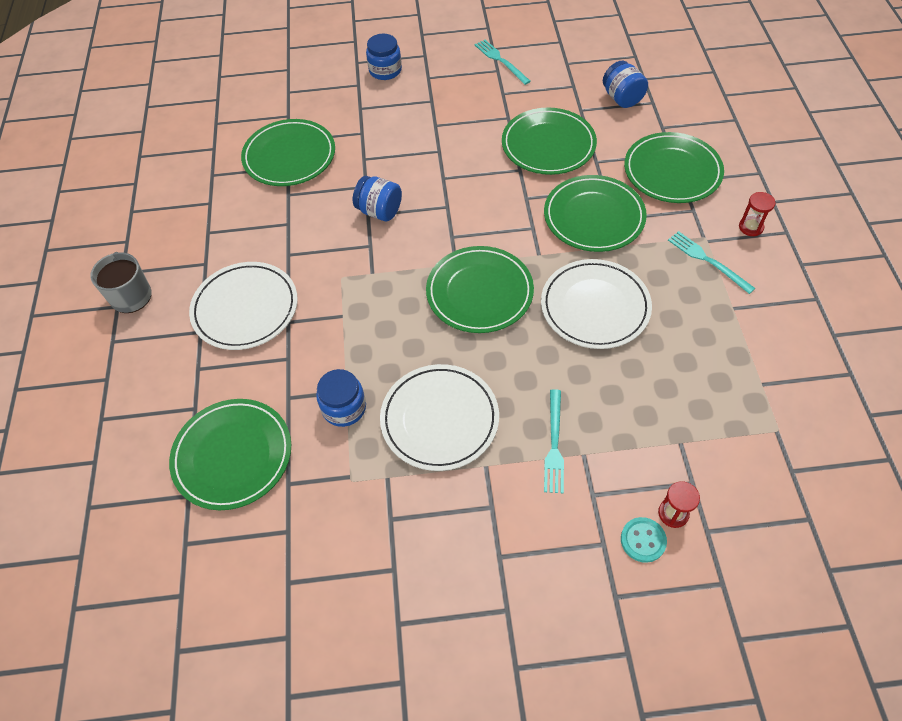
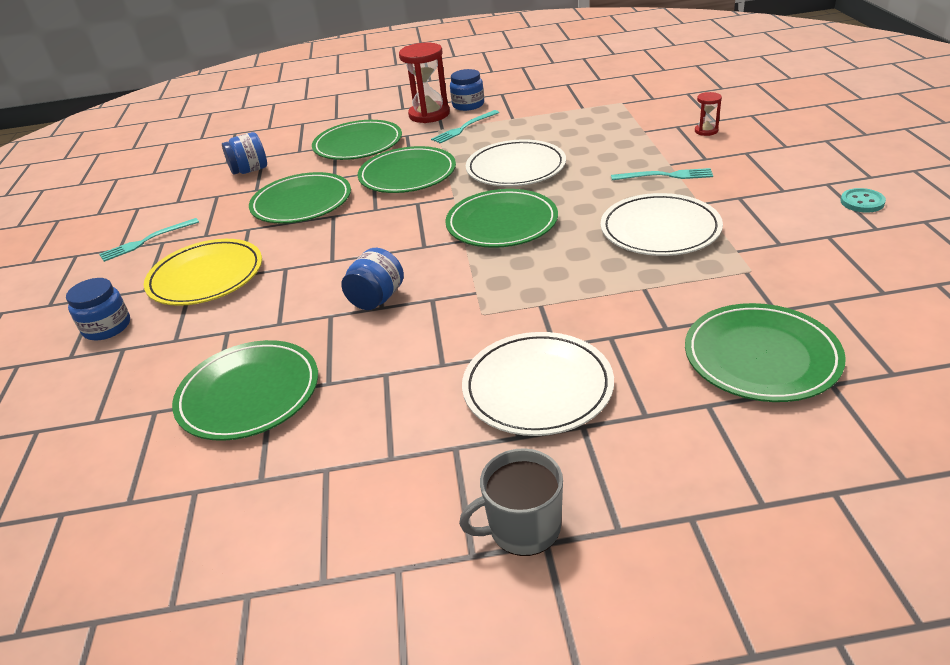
camera: 90 degrees left, 20 degrees down
blue jar [316,369,366,427] -> blue jar moved to [450,69,484,111]
turquoise button [621,517,667,563] -> turquoise button moved to [840,188,886,213]
red hourglass [739,192,775,236] -> red hourglass [399,43,450,123], size x2.05
none -> yellow plate [144,239,262,306]

